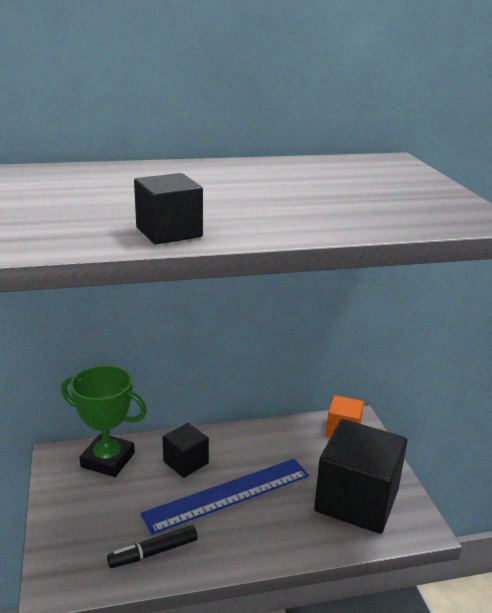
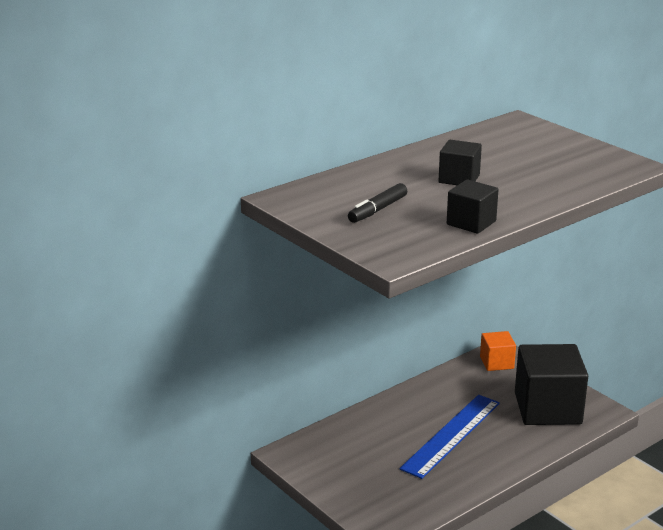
camera: 25 degrees left, 0 degrees up
green trophy [61,365,147,477] -> none
black marker [107,525,198,568] -> black marker moved to [348,183,407,223]
black cube [163,423,209,478] -> black cube moved to [439,140,482,185]

